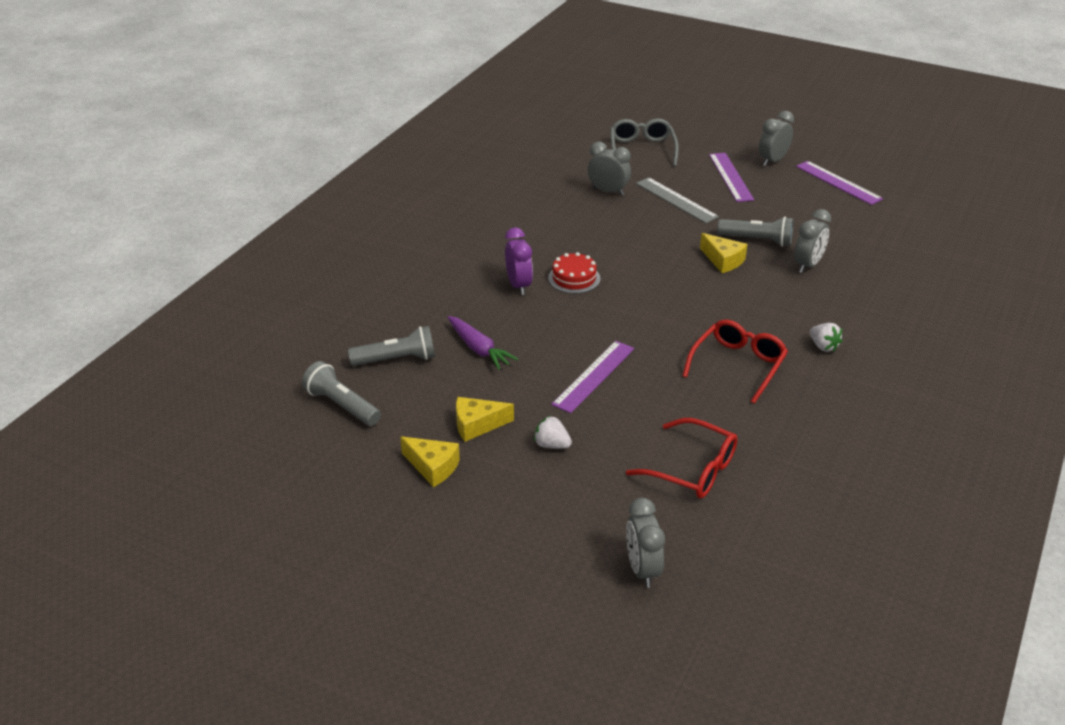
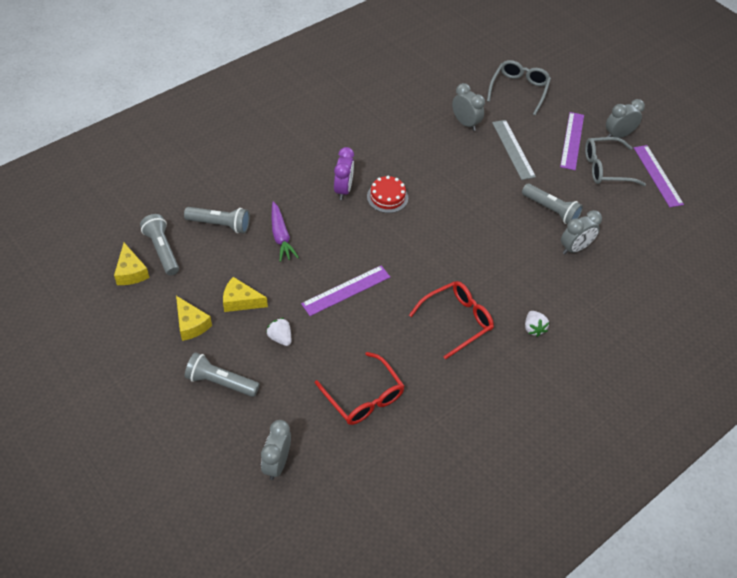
camera: 20 degrees right, 15 degrees up
yellow cheese [700,233,748,273] -> yellow cheese moved to [114,243,149,285]
none -> grey flashlight [185,352,260,397]
none -> grey glasses [585,137,646,186]

